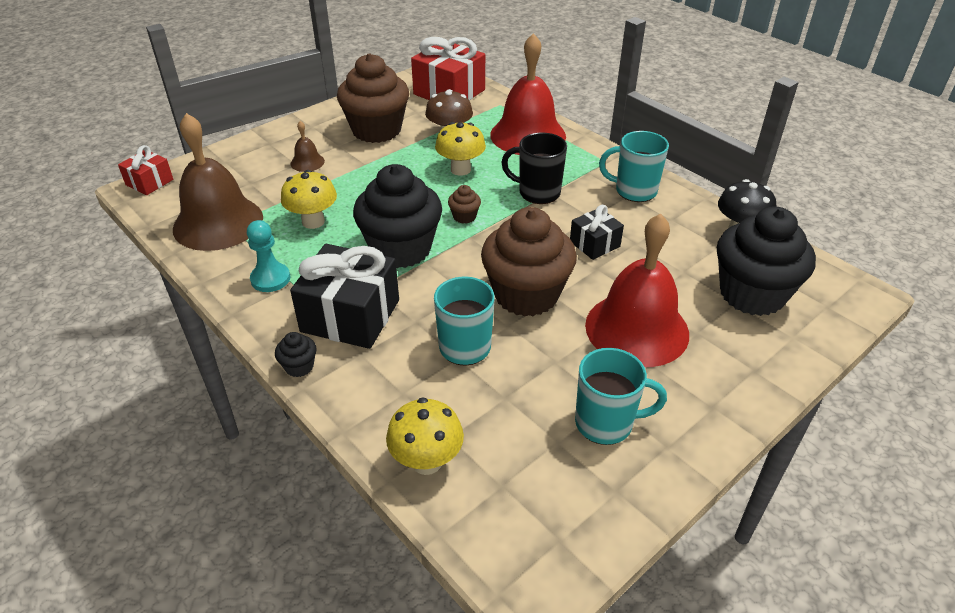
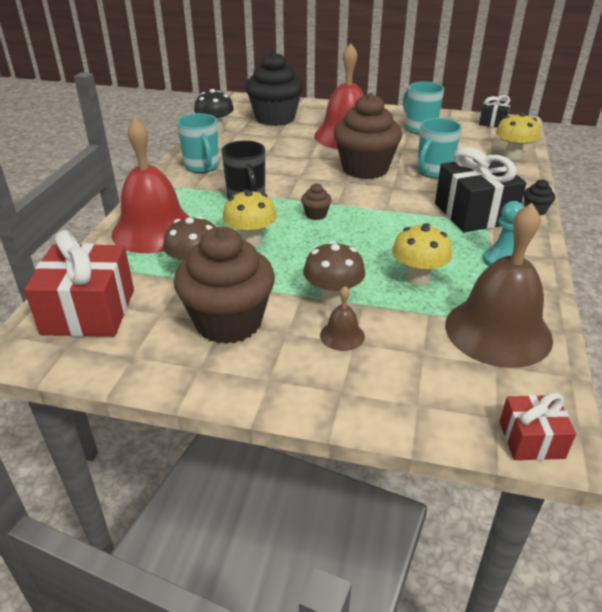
camera: 125 degrees left, 5 degrees down
black cupcake [353,164,442,268] -> none
black gift [570,205,624,260] -> black gift moved to [479,95,511,128]
none -> brown mushroom [303,241,365,306]

